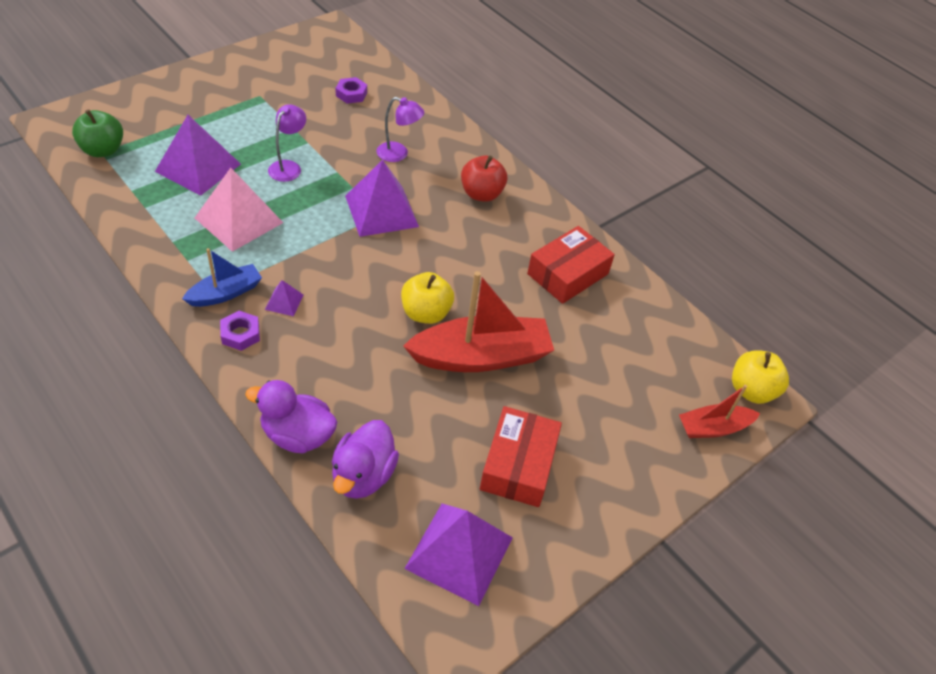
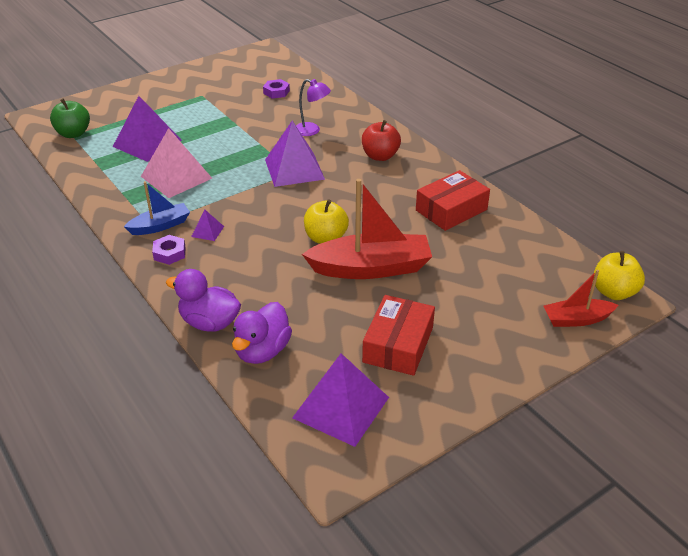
camera: 10 degrees right, 10 degrees down
purple lamp [268,104,306,182] -> none

